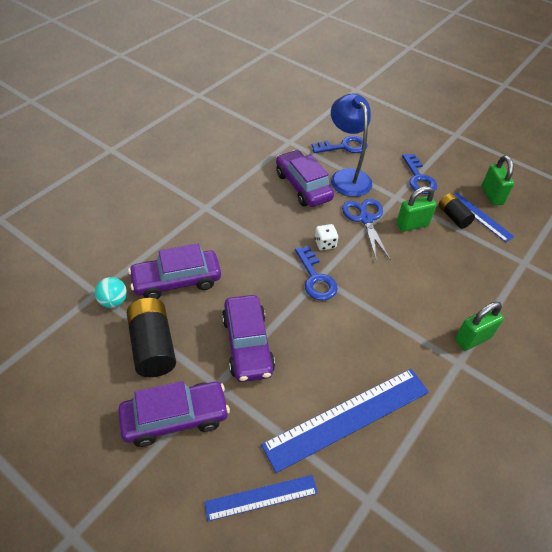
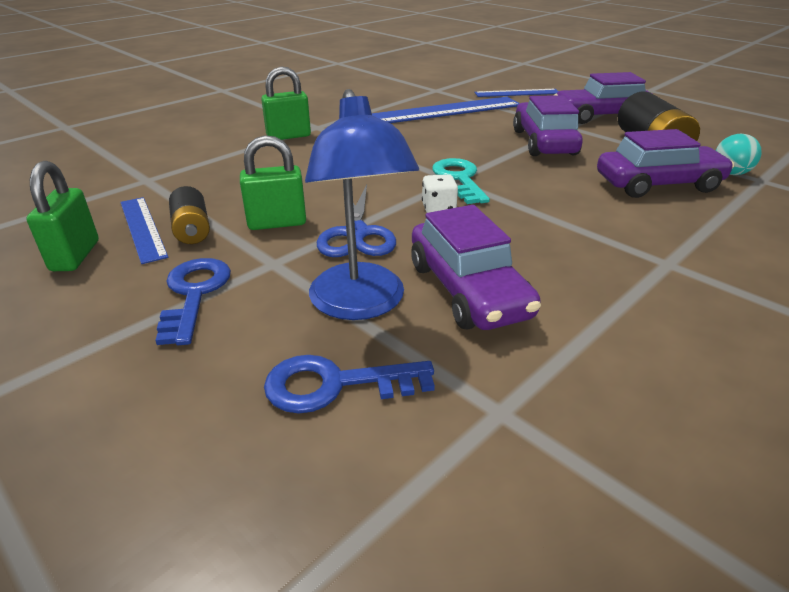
camera: 170 degrees left, 15 degrees down
blue key [295,246,338,301] -> turquoise key [432,158,490,204]

